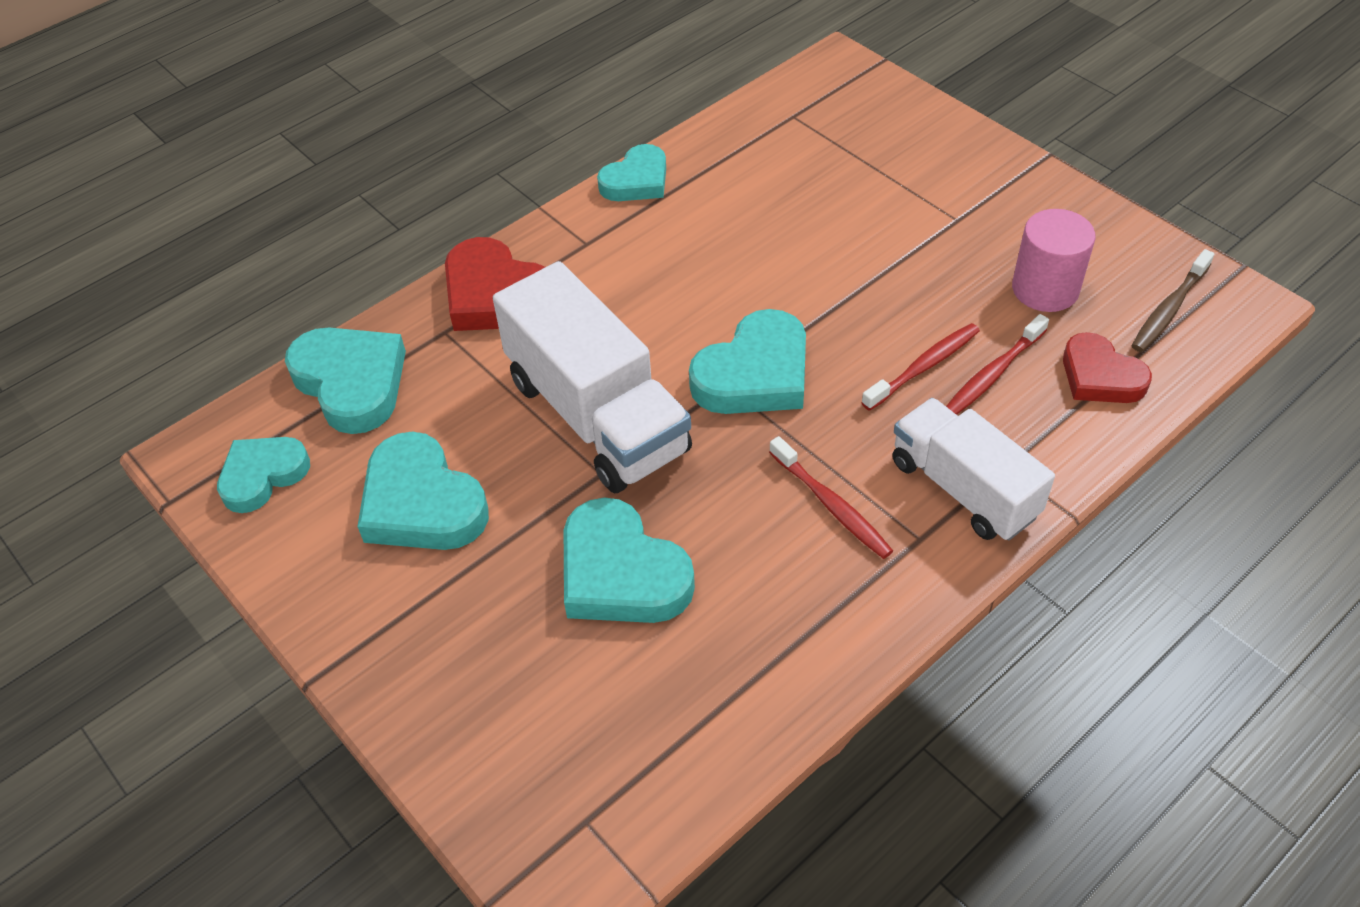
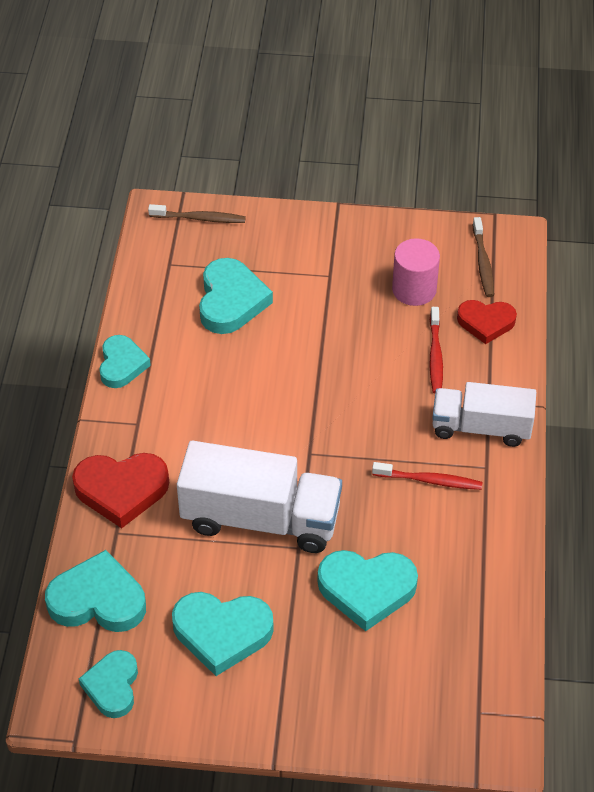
camera: 45 degrees left, 0 degrees up
turquoise heart [689,309,806,414] -> turquoise heart moved to [199,258,273,334]
red toothbrush [861,323,980,411] -> none
none -> brown toothbrush [148,204,246,223]

